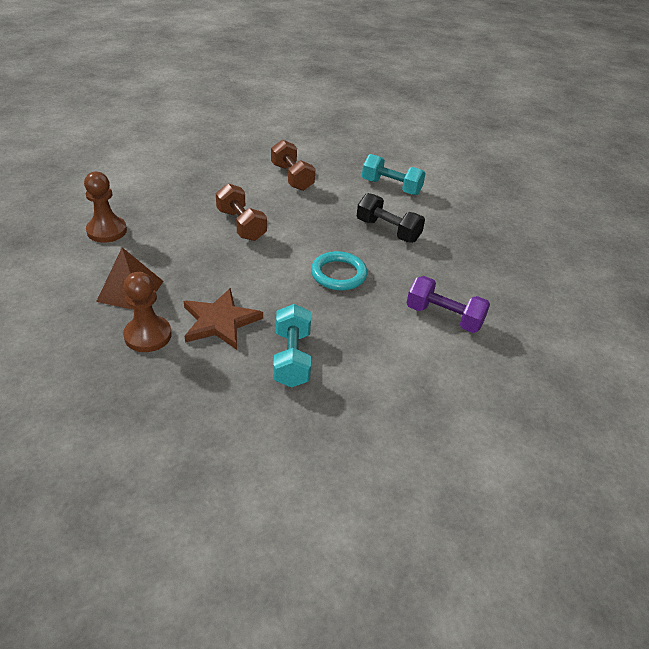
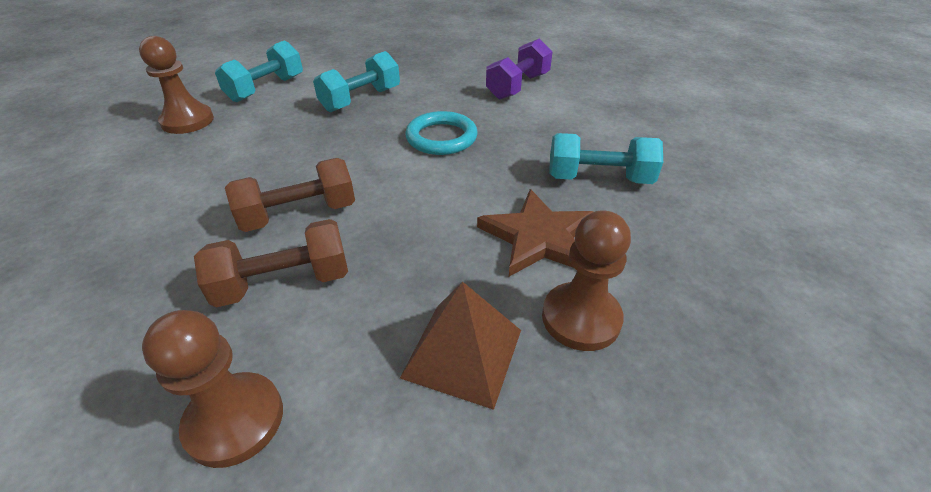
camera: 80 degrees left, 0 degrees up
brown dumbbell [271,139,316,191] -> brown dumbbell moved to [194,219,348,307]
black dumbbell [357,193,425,243] -> turquoise dumbbell [313,51,400,112]
none -> brown pawn [139,36,214,134]

